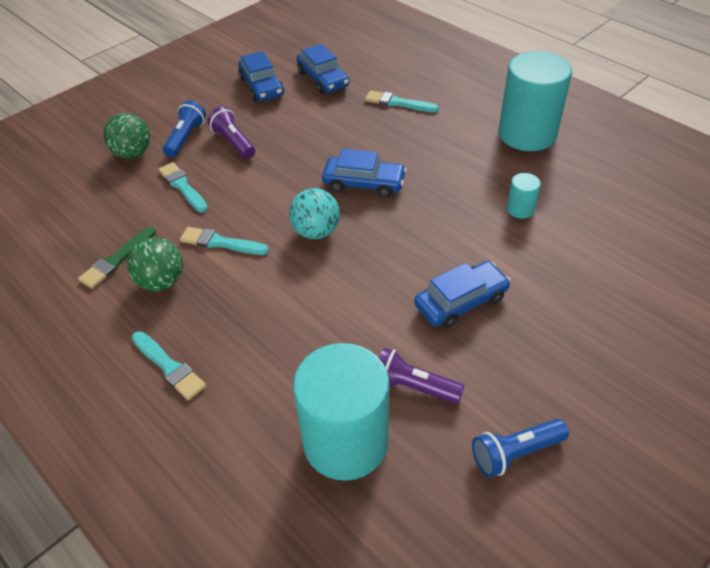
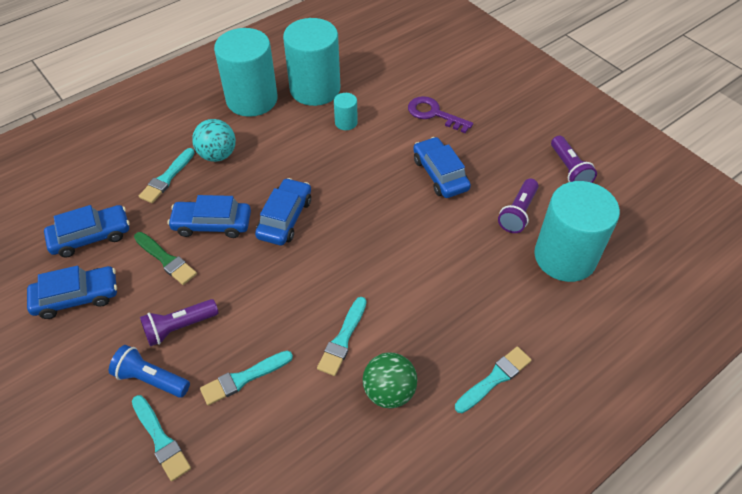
camera: 85 degrees left, 5 degrees up
green brush [78,227,156,289] -> green brush moved to [134,232,197,285]
green ball [103,113,150,159] -> turquoise brush [132,395,191,481]
turquoise ball [289,188,340,239] -> turquoise ball moved to [192,119,236,162]
blue flashlight [472,419,569,477] -> purple flashlight [551,136,597,183]
none -> blue car [168,195,251,238]
none -> turquoise cylinder [283,18,340,106]
none -> purple key [408,96,473,133]

